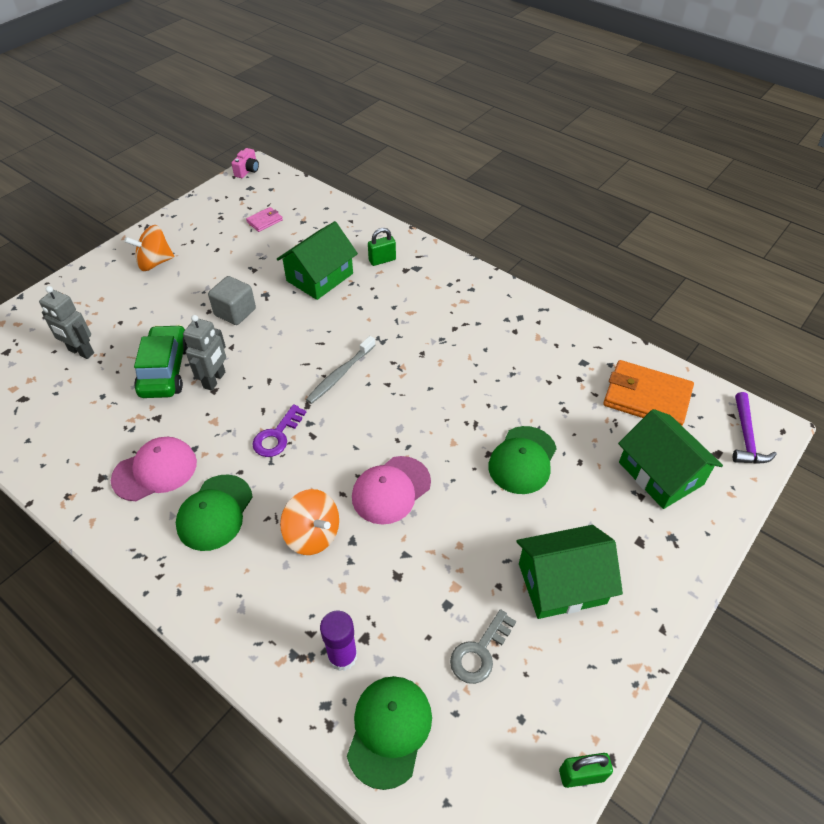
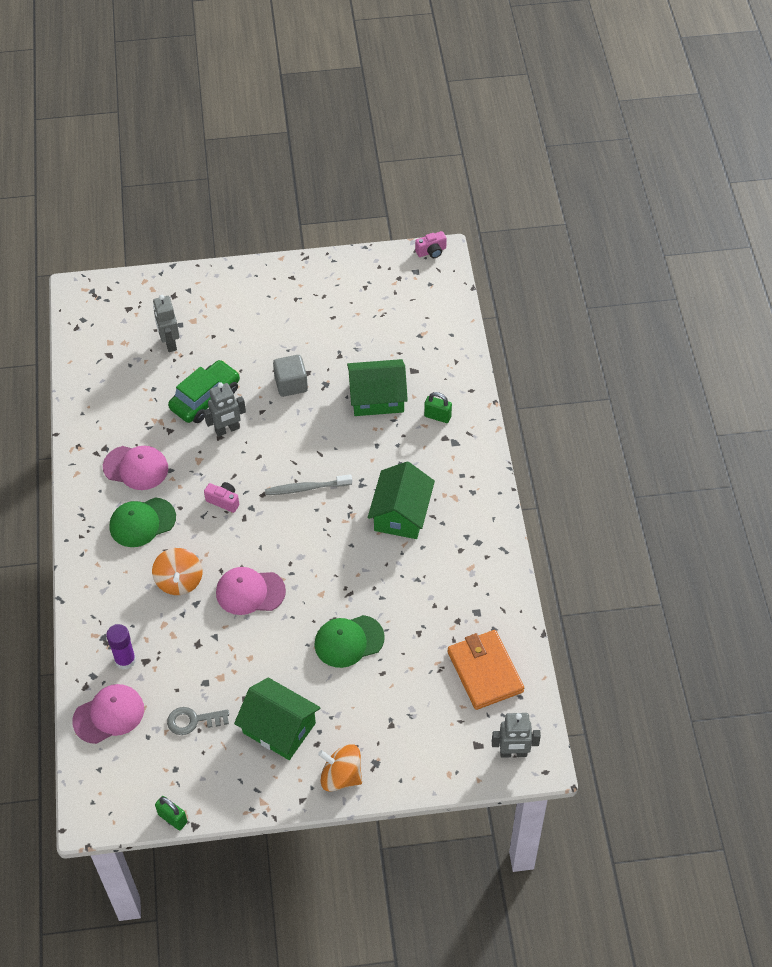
camera: 45 degrees right, 5 degrees up
orange spinning top [124,225,174,271] -> orange spinning top moved to [318,744,362,792]
pink wallet [246,207,283,232] -> none
purple key [252,404,306,457] -> pink camera [204,482,239,513]
green cap [347,676,432,790] -> pink cap [72,684,144,744]
green house [618,409,723,509] -> green house moved to [368,462,435,539]
purple hammer [733,392,777,464] -> grey robot [492,713,541,758]

